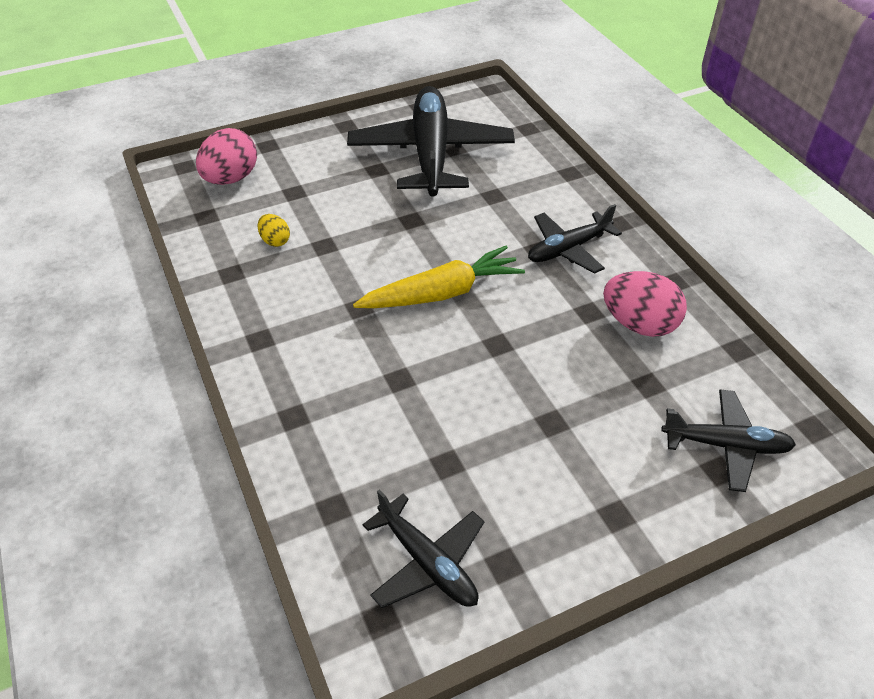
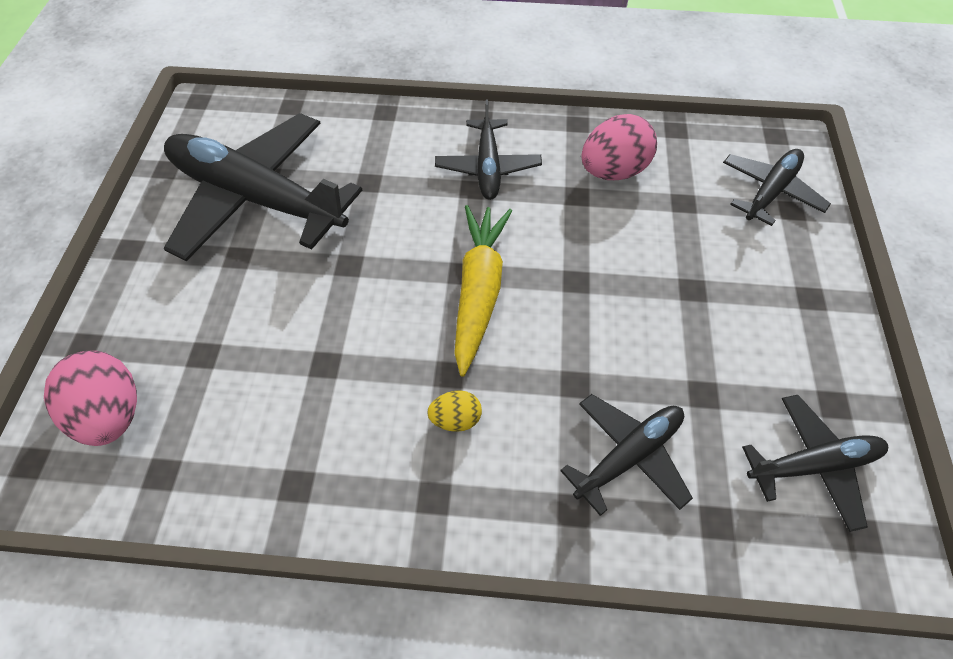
camera: 60 degrees left, 10 degrees up
yellow egg [258,214,290,247] -> yellow egg moved to [427,390,482,432]
none -> black plane [560,394,693,516]

